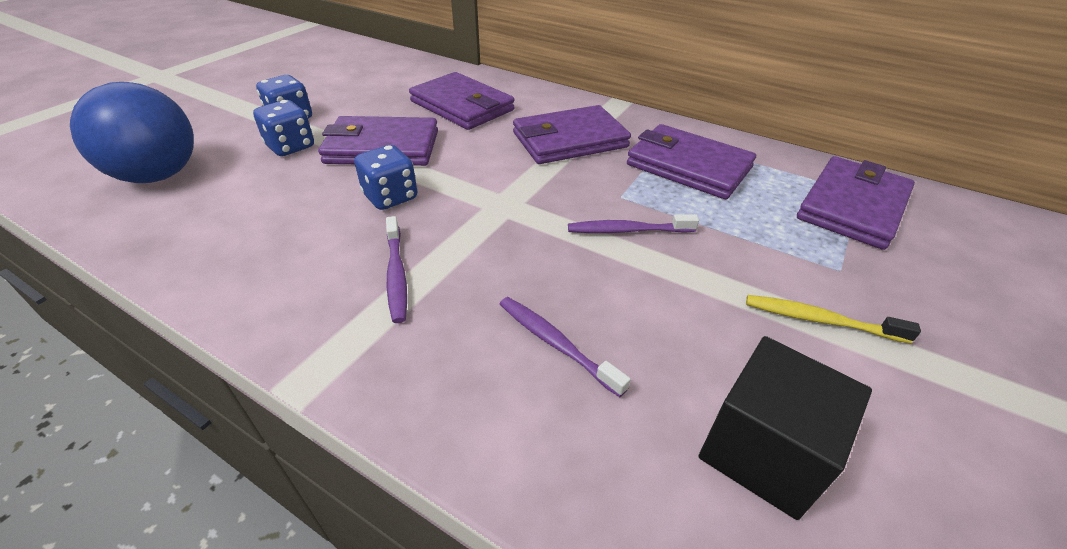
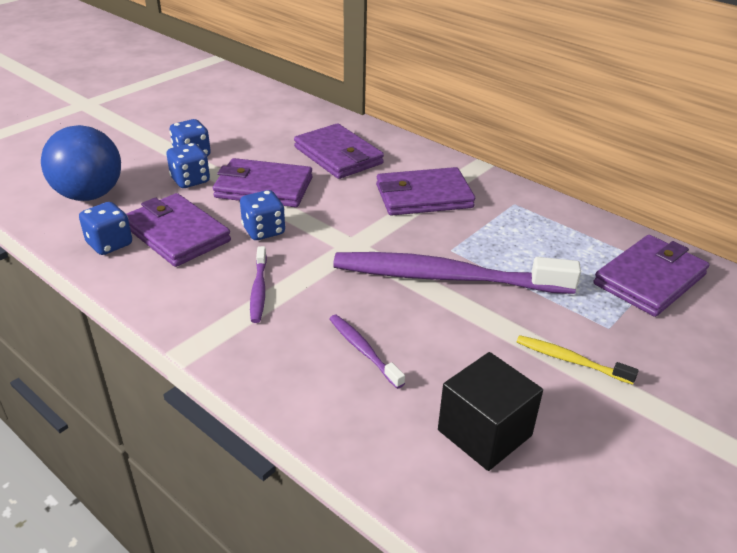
camera: 10 degrees right, 5 degrees down
purple toothbrush [568,214,699,233] -> purple toothbrush [333,252,581,294], size x2.30
purple wallet [627,124,756,199] -> purple wallet moved to [126,193,231,267]
none -> blue dice [79,202,132,255]

